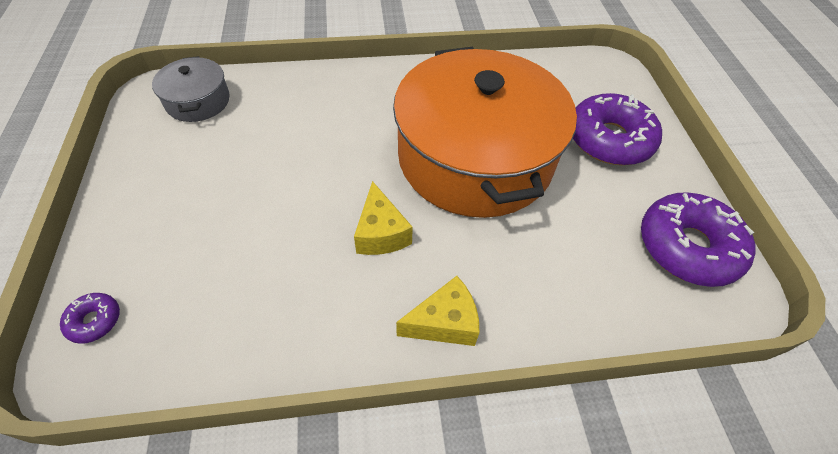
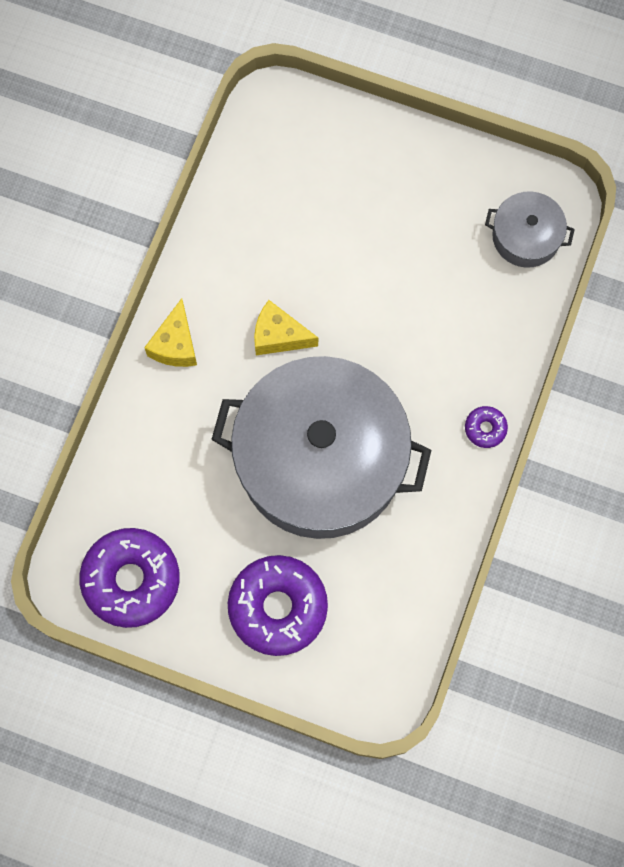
camera: 120 degrees right, 20 degrees up
purple donut [60,293,120,344] -> purple donut moved to [465,406,508,448]
orange pot [393,47,577,218] -> grey pot [211,356,431,539]

